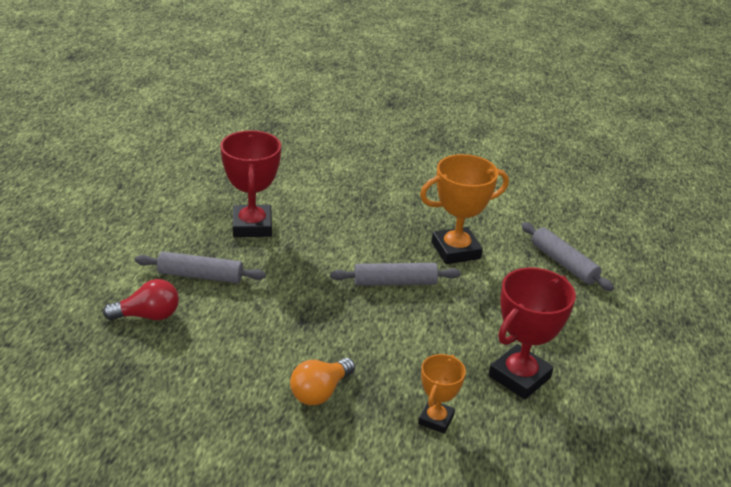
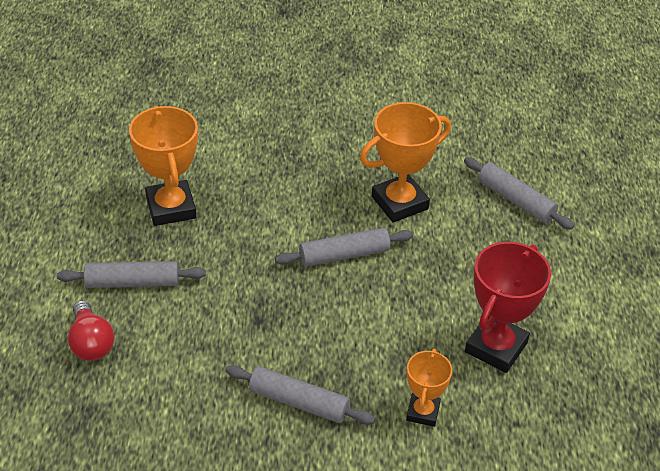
camera: 10 degrees left, 10 degrees up
red light bulb [103,279,179,320] -> red light bulb turned 90 degrees clockwise [68,300,115,361]
red trophy [220,130,281,237] -> orange trophy [129,105,198,226]
orange light bulb [290,358,355,405] -> grey rolling pin [225,365,375,425]

